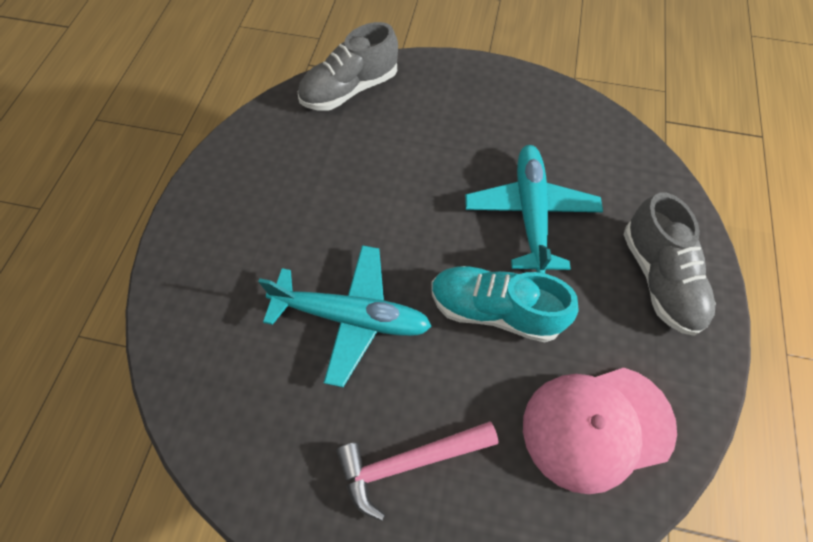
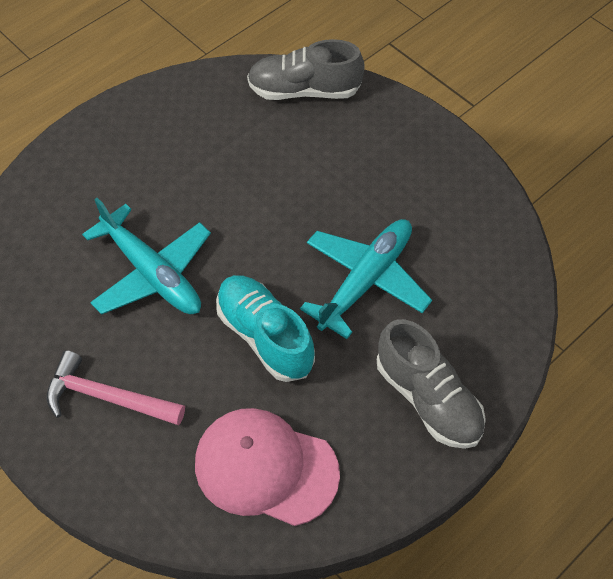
camera: 35 degrees right, 5 degrees down
grey shoe [624,193,716,336] -> grey shoe turned 60 degrees counterclockwise [377,319,486,449]

